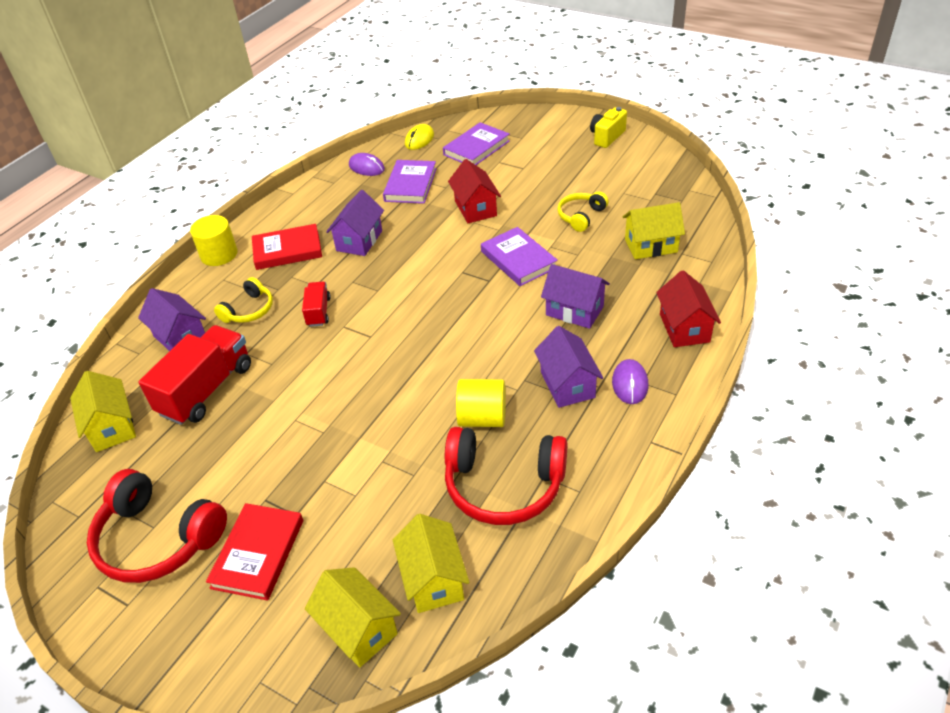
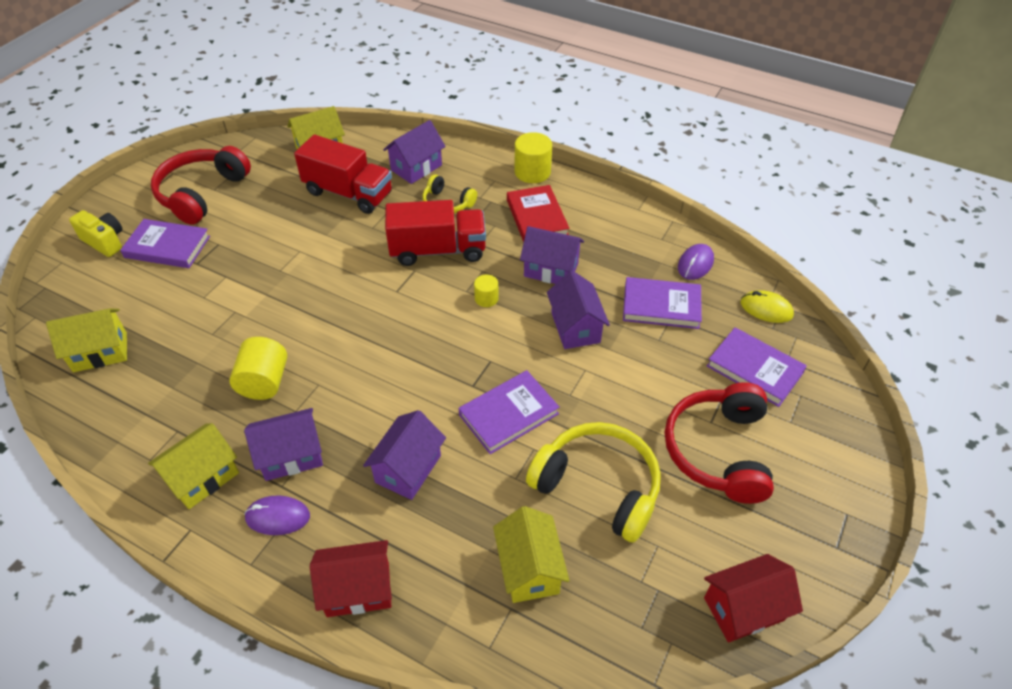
camera: 85 degrees right, 5 degrees up
red book [206,503,303,601] -> purple book [120,219,210,268]
red truck [302,281,331,327] -> red truck [385,200,486,266], size x1.93
yellow house [305,567,401,667] -> yellow house moved to [148,423,239,509]
red headphones [445,427,567,525] -> red headphones moved to [665,382,774,504]
red house [448,159,501,223] -> red house moved to [704,554,803,643]
yellow headphones [558,192,609,232] -> yellow headphones [526,422,661,543], size x1.80
yellow camera [590,107,627,148] -> yellow camera moved to [69,210,122,257]
none -> yellow cylinder [474,274,499,307]
none -> purple house [547,271,610,349]

